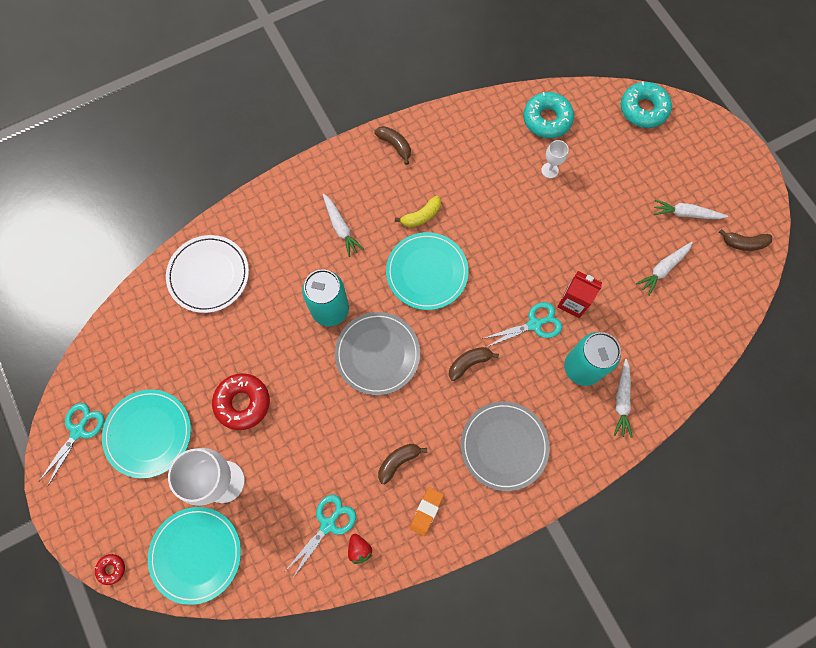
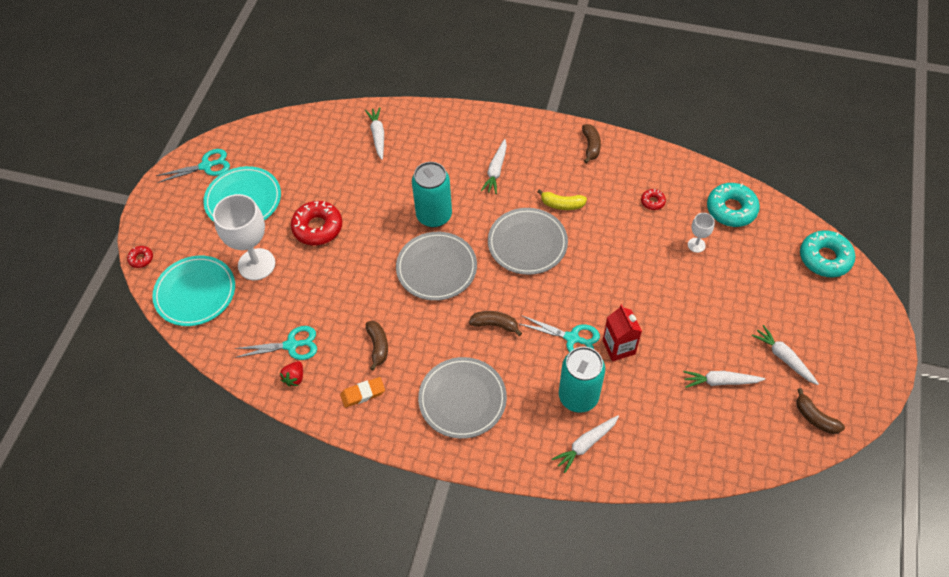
camera: 45 degrees right, 15 degrees down
white plate [166,235,249,313] -> white carrot [365,107,384,160]
brown banana [378,444,427,484] -> brown banana turned 75 degrees clockwise [366,321,388,371]
turquoise plate [386,232,469,310] -> grey plate [488,208,568,275]
none -> red donut [641,189,666,210]

